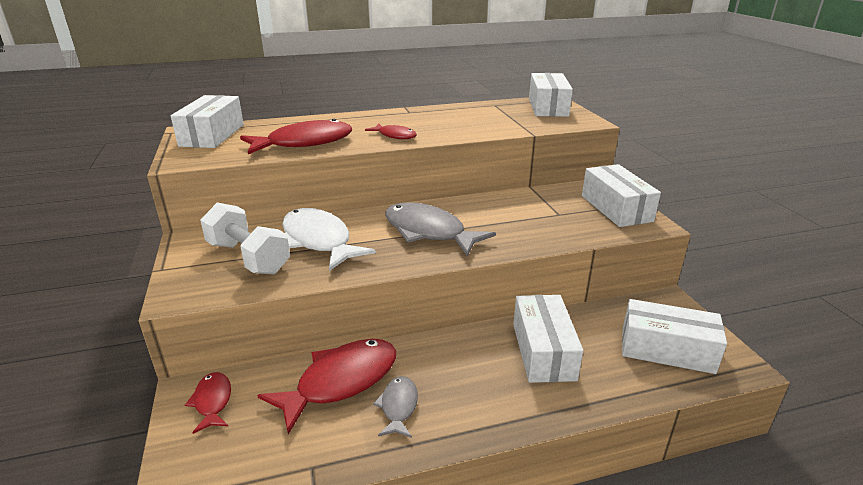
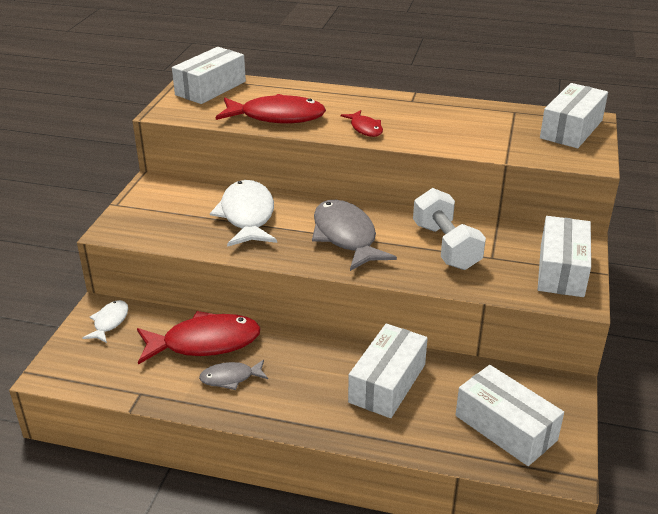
camera: 30 degrees right, 5 degrees up
red fish [185,372,231,434] -> white fish [83,300,128,343]
white dumbbell [200,202,290,274] -> white dumbbell moved to [413,188,486,270]
grey fish [373,376,418,438] -> grey fish turned 135 degrees counterclockwise [199,360,268,390]

